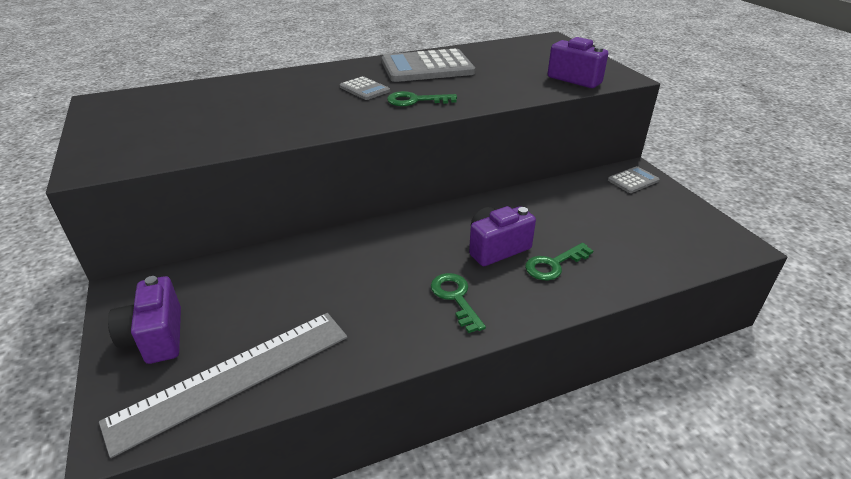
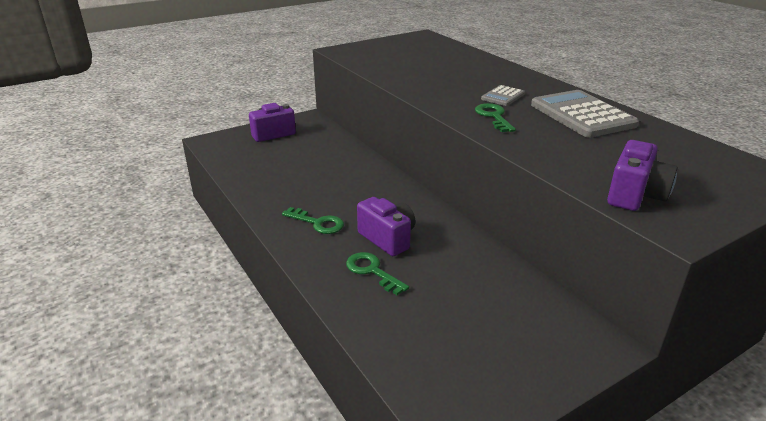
camera: 80 degrees right, 5 degrees down
grey ruler [99,313,347,458] -> none
green key [431,273,486,333] -> green key turned 60 degrees clockwise [282,207,344,234]
grey calculator [608,166,659,193] -> none

